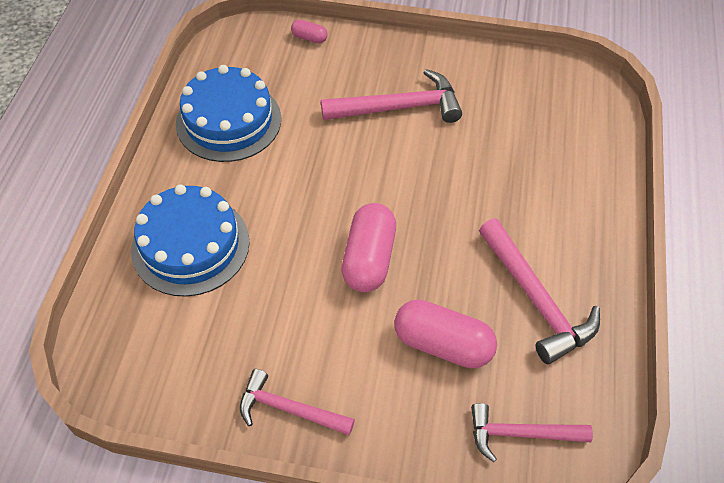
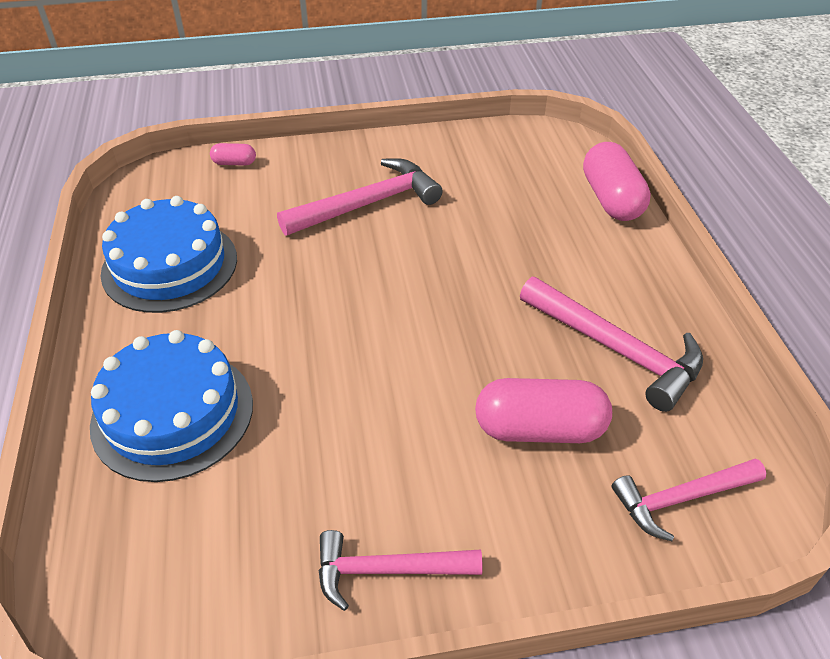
camera: 20 degrees left, 10 degrees down
pink capsule [341,203,396,292] -> pink capsule moved to [583,142,651,221]

